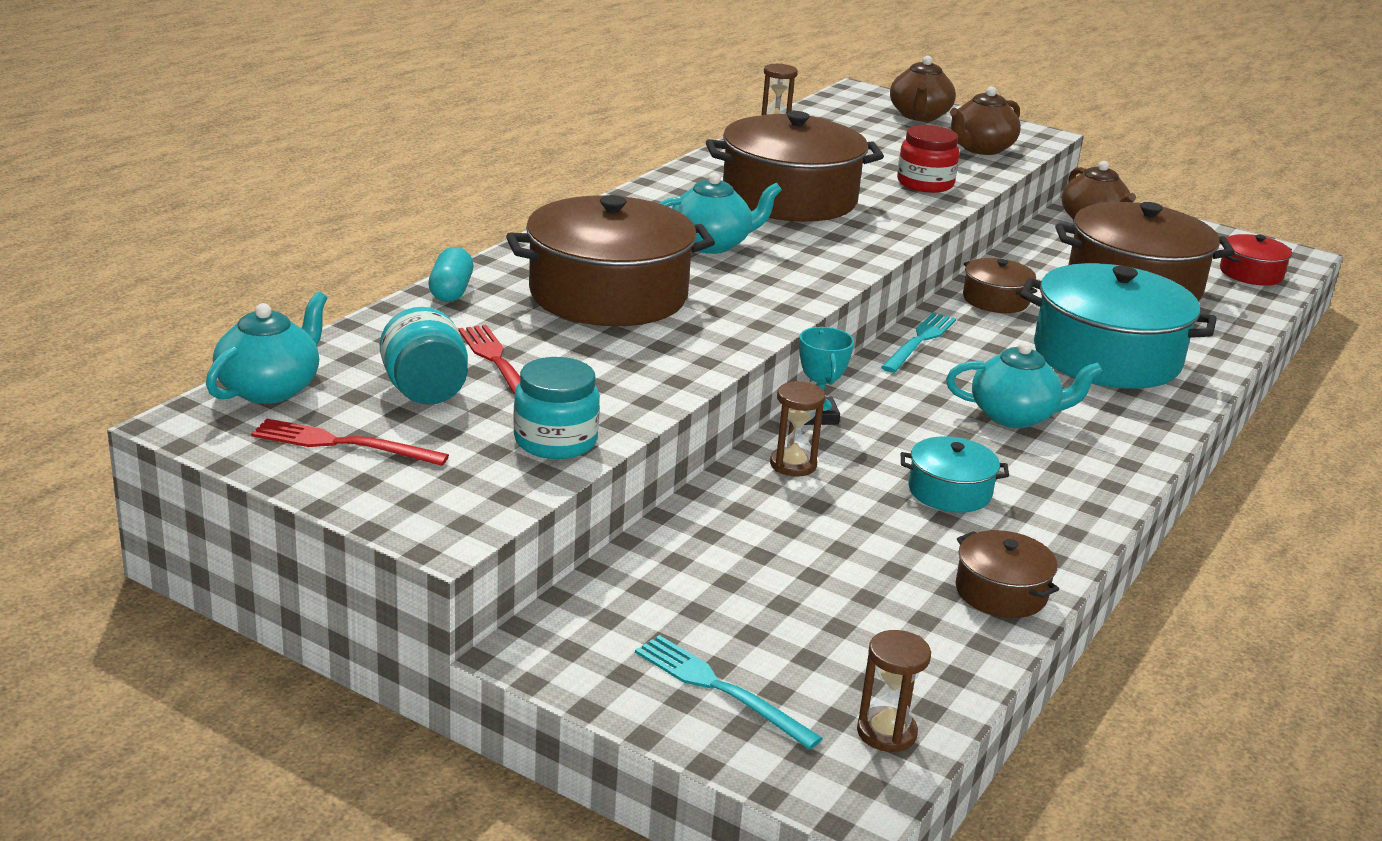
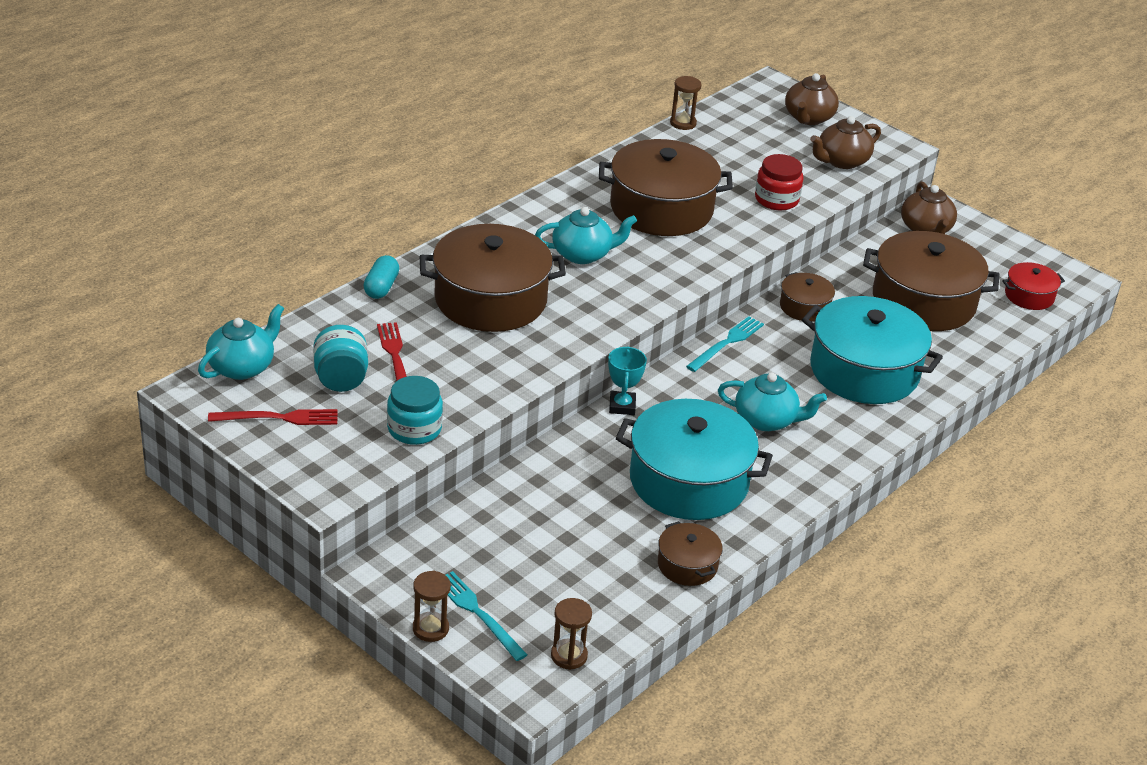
camera: 10 degrees right, 10 degrees up
red fork [251,418,449,466] -> red fork turned 150 degrees clockwise [208,409,337,425]
brown hourglass [770,381,826,477] -> brown hourglass moved to [413,571,451,642]
turquoise pot [901,436,1009,513] -> turquoise pot [616,399,773,520], size x2.08

